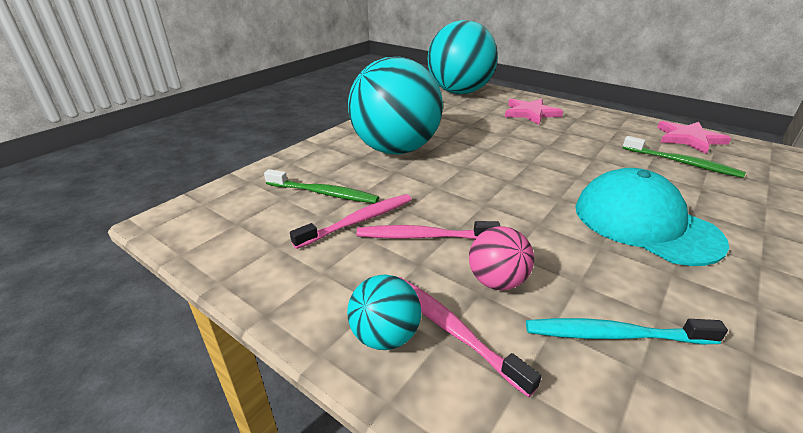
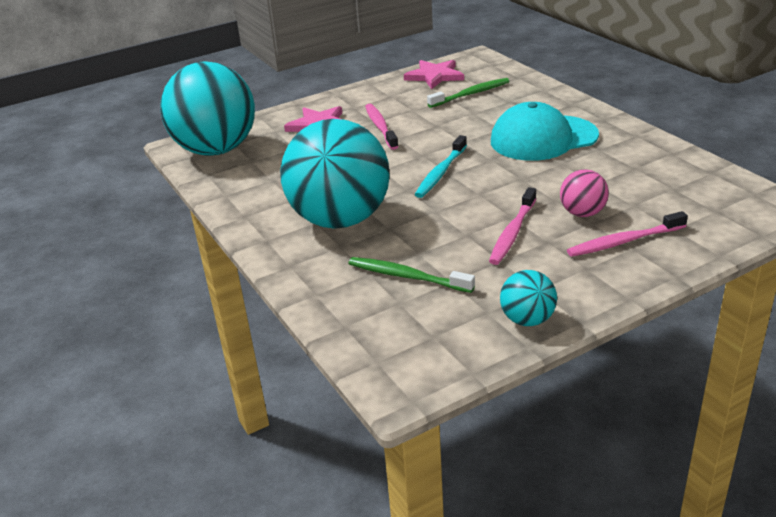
camera: 65 degrees left, 0 degrees up
green toothbrush [264,169,379,203] -> green toothbrush turned 105 degrees counterclockwise [349,257,475,293]
pink toothbrush [290,194,412,249] -> pink toothbrush moved to [365,104,398,150]
turquoise ball [347,274,421,350] -> turquoise ball moved to [500,270,557,326]
turquoise toothbrush [526,318,728,344] -> turquoise toothbrush moved to [414,135,467,198]

